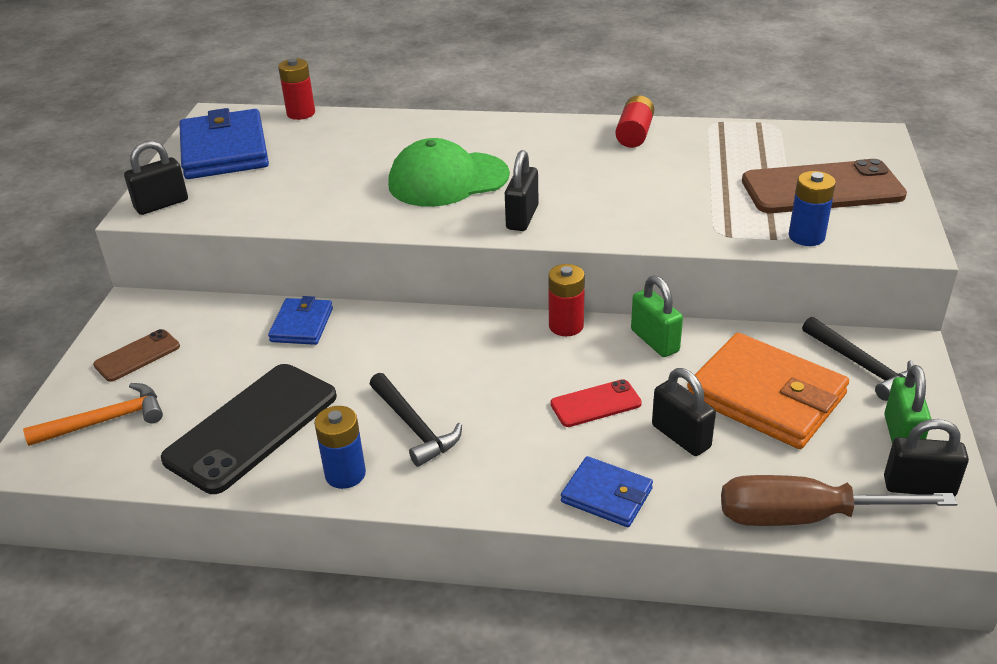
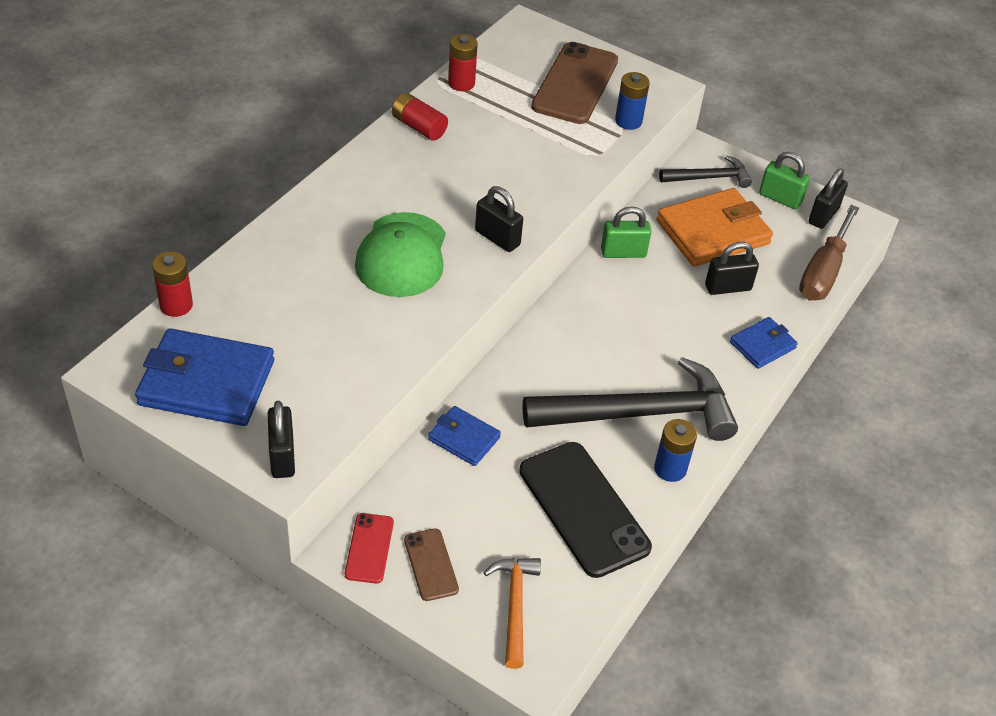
camera: 70 degrees left, 10 degrees up
black hammer [370,373,462,467] -> black hammer [522,357,738,441], size x1.94
red battery [548,264,585,336] -> red battery moved to [448,34,478,91]
red phone [550,379,642,427] -> red phone moved to [345,513,394,583]

